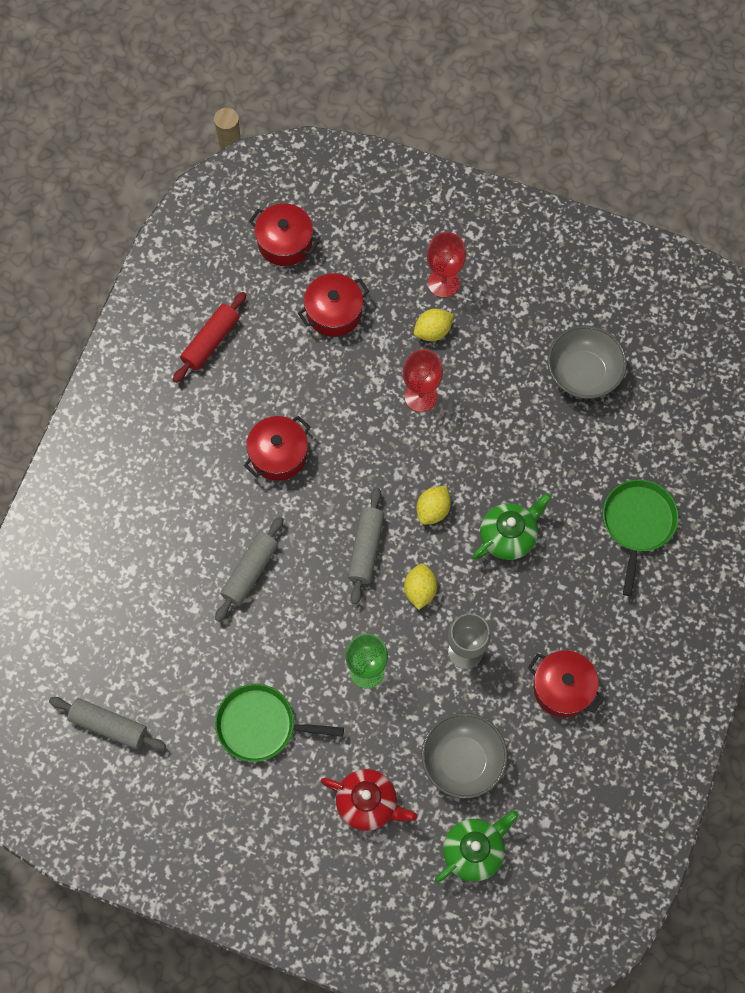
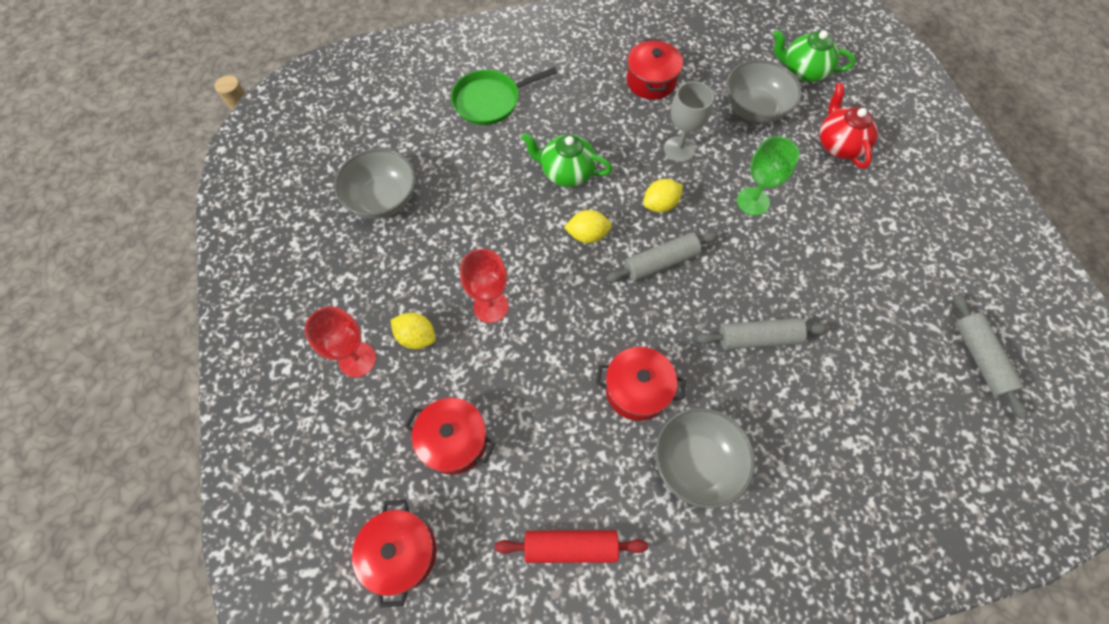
camera: 125 degrees left, 5 degrees down
green pan [215,684,344,762] -> none
none -> grey bowl [655,408,755,509]

